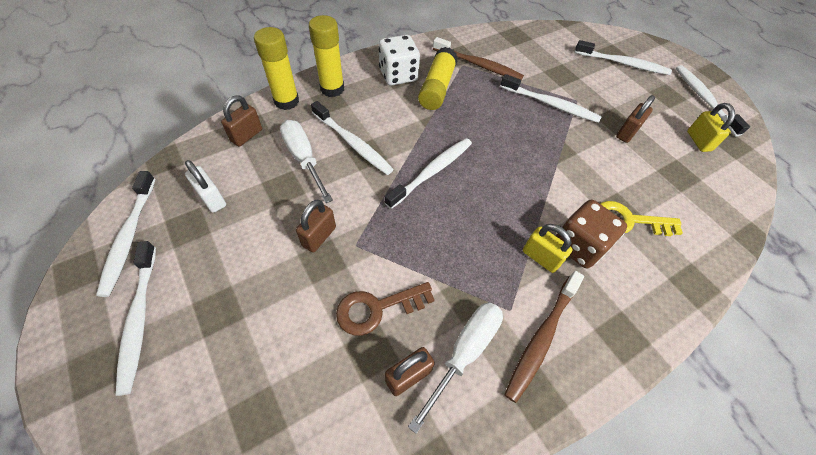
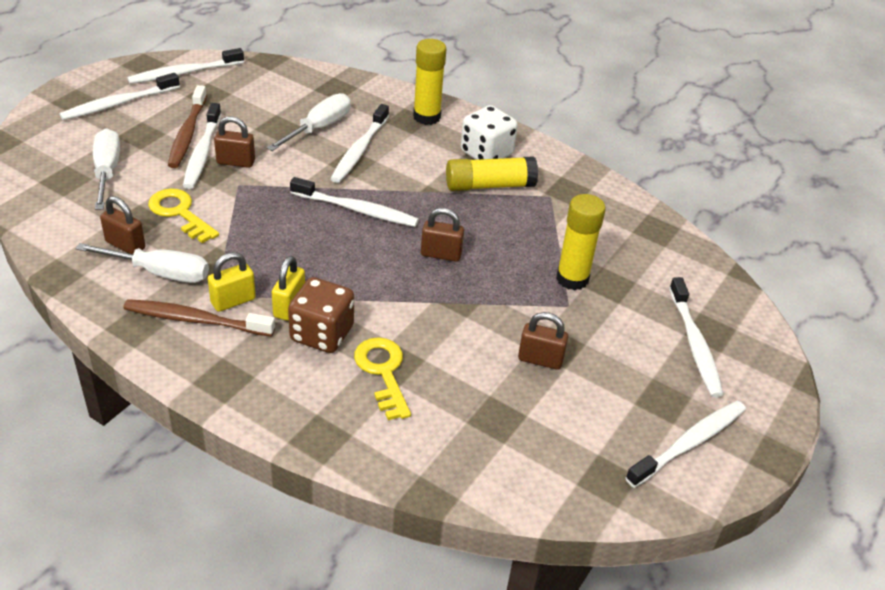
camera: 65 degrees right, 15 degrees down
white padlock [185,160,226,213] -> none
brown padlock [221,95,262,147] -> brown padlock moved to [421,208,464,261]
yellow glue stick [254,27,299,110] -> yellow glue stick moved to [556,194,606,290]
brown key [336,282,435,336] -> yellow key [148,189,219,243]
brown toothbrush [433,37,524,80] -> brown toothbrush moved to [168,85,207,168]
white toothbrush [500,74,602,123] -> white toothbrush moved to [183,103,221,189]
yellow padlock [687,103,735,152] -> yellow padlock moved to [208,252,256,312]
none -> white screwdriver [93,128,120,210]

